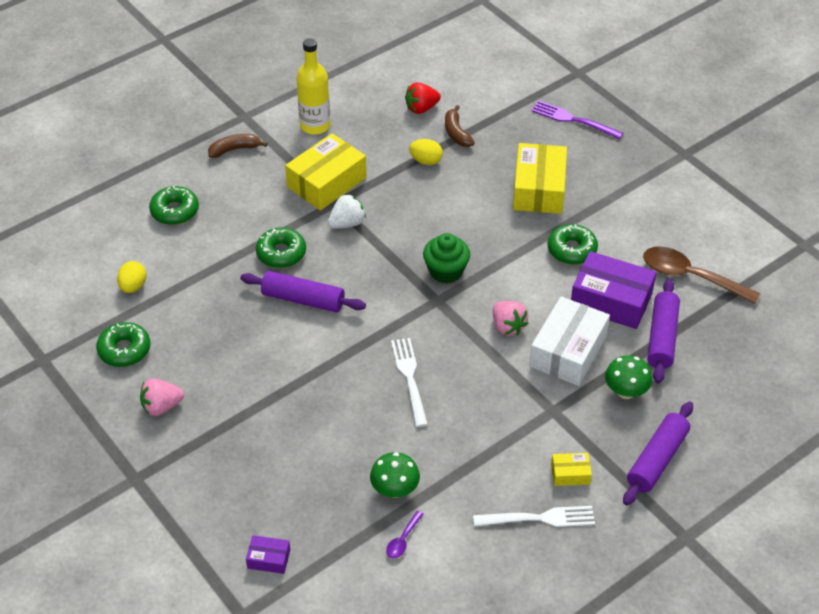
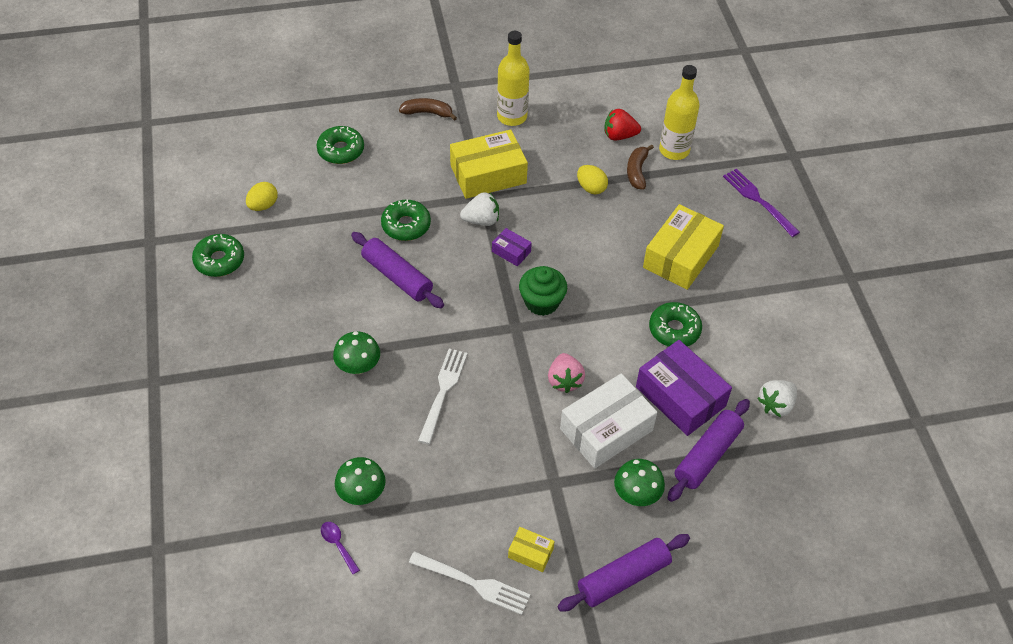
camera: 25 degrees right, 5 degrees up
pink strawberry [140,378,184,416] -> none
purple box [246,535,290,574] -> purple box moved to [492,228,532,266]
purple spoon [386,511,424,558] -> purple spoon turned 90 degrees clockwise [321,522,360,574]
brown spoon [643,246,760,304] -> white strawberry [758,380,797,417]
none -> green mushroom [333,331,380,374]
none -> yellow bottle [659,65,700,160]

